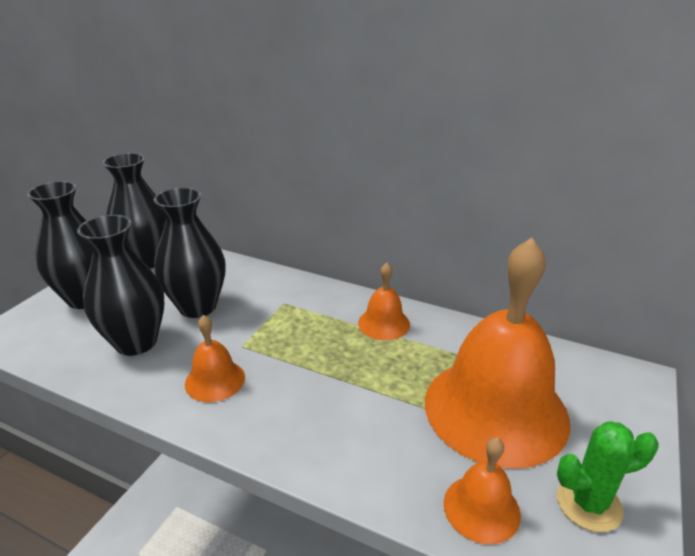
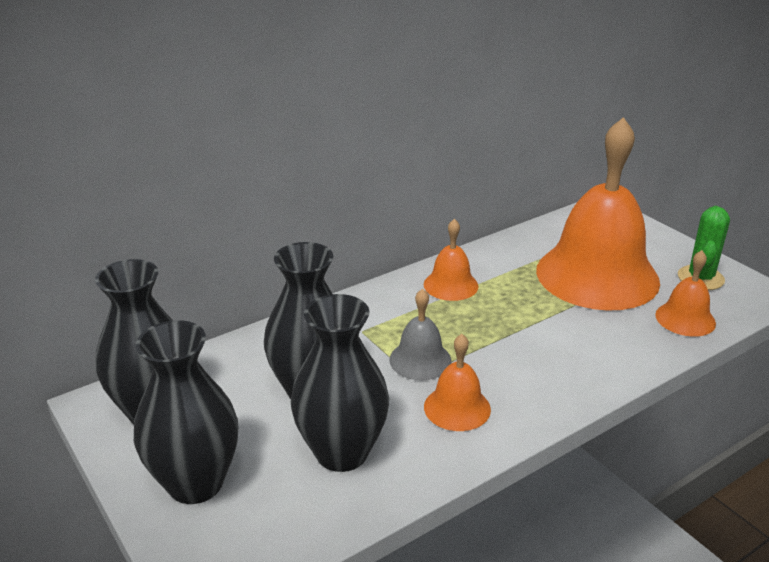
camera: 60 degrees left, 0 degrees up
none -> grey bell [389,289,451,380]

